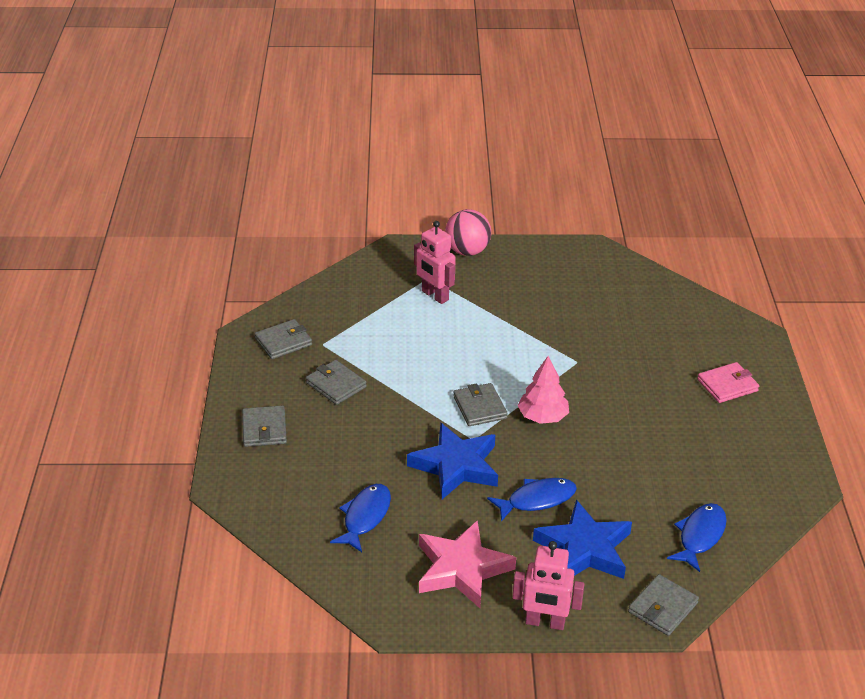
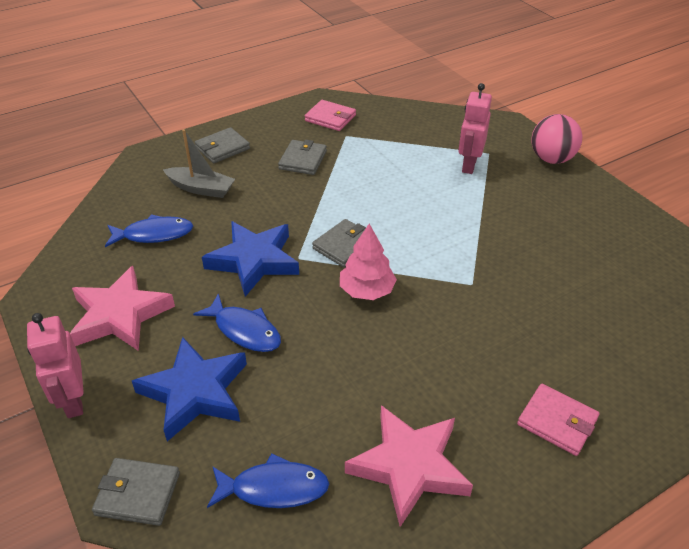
camera: 60 degrees right, 5 degrees up
grey wallet [255,319,312,359] -> pink wallet [305,100,356,131]
none -> grey boat [163,129,235,198]
none -> pink star [345,405,473,527]

